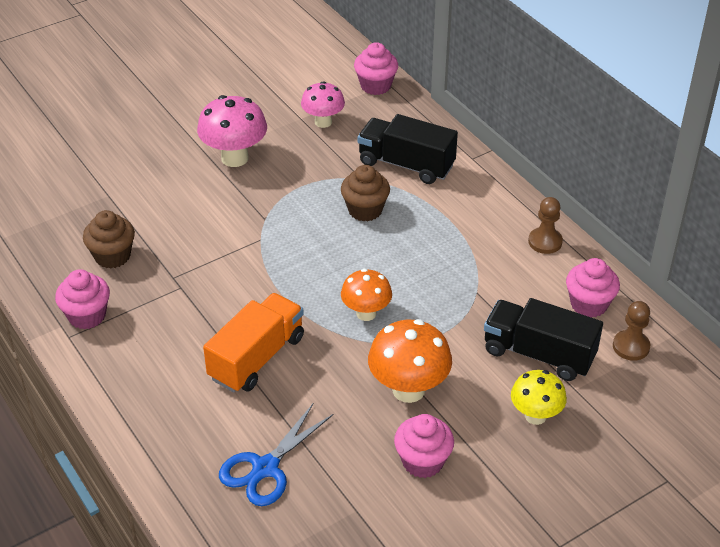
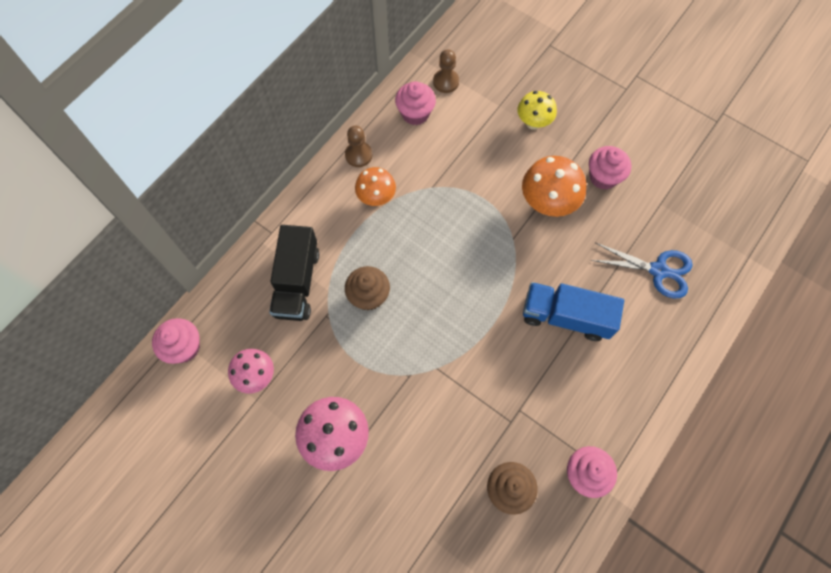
camera: 110 degrees left, 25 degrees up
orange truck [203,293,304,392] -> blue truck [523,282,624,341]
orange mushroom [341,269,392,321] -> orange mushroom moved to [355,167,396,206]
black truck [484,298,603,381] -> none

